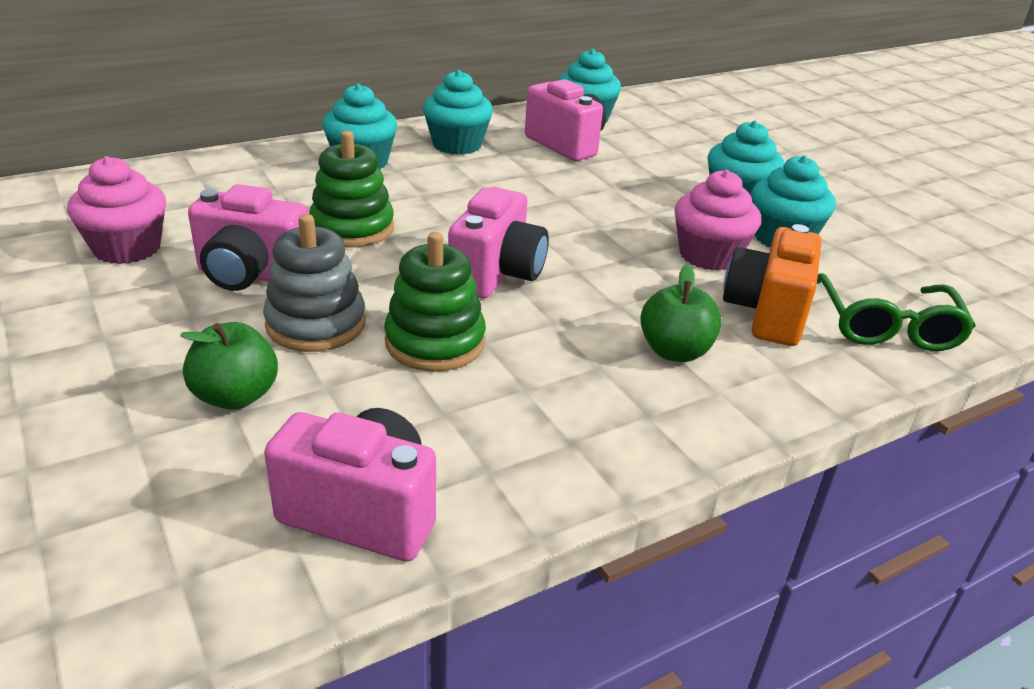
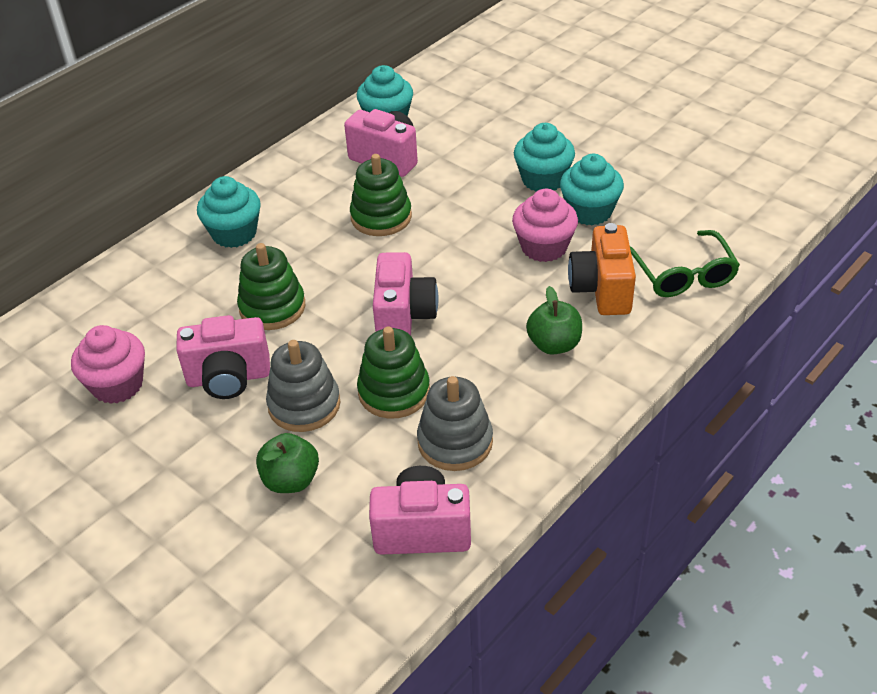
camera: 15 degrees left, 10 degrees up
turquoise cupcake [423,70,493,155] -> none
none -> green stacking toy [350,154,412,236]
none -> grey stacking toy [417,376,493,471]

